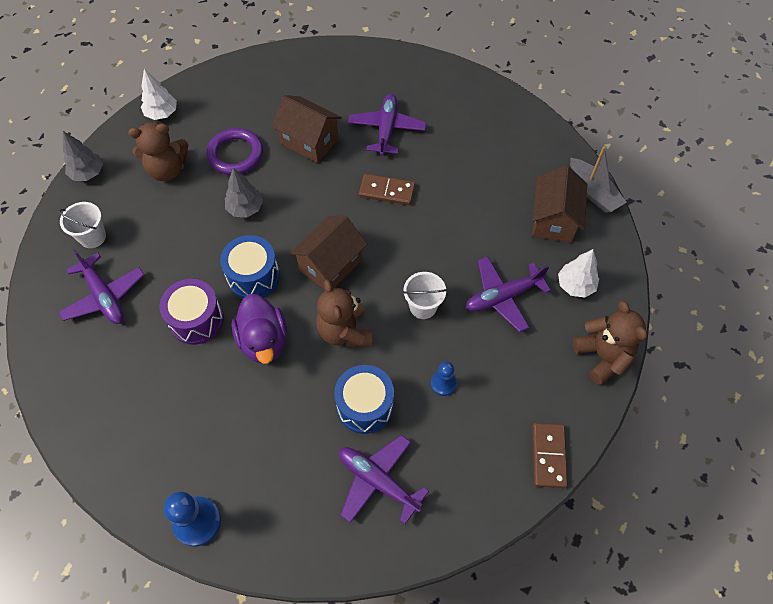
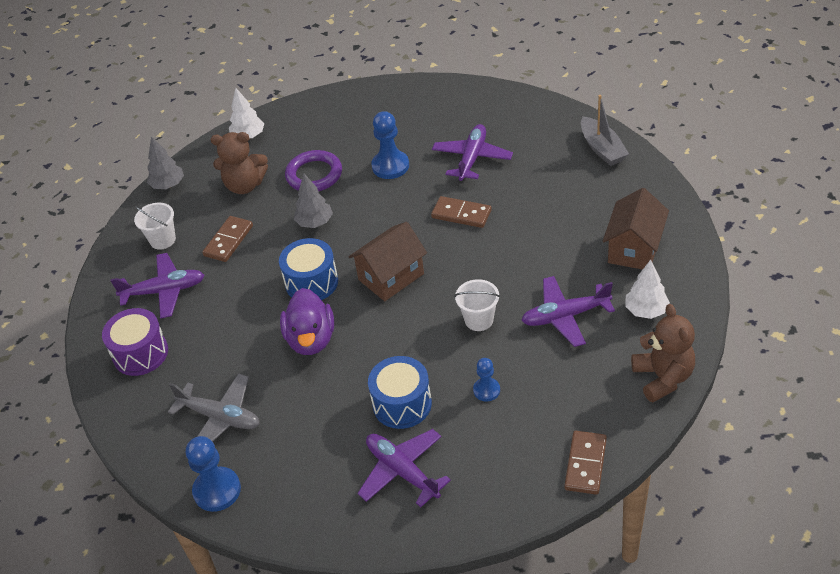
camera: 15 degrees right, 15 degrees down
purple plane [58,249,144,324] -> purple plane turned 75 degrees counterclockwise [110,253,204,319]
purple drum [159,279,224,345] -> purple drum moved to [102,308,168,376]
brown house [272,95,342,163] -> blue pawn [371,111,409,179]
brown teddy bear [316,279,372,347] -> none
grey boat [570,146,627,213] -> grey boat moved to [581,95,629,166]
none -> grey plane [168,373,260,442]
none -> brown domino [202,216,253,262]

